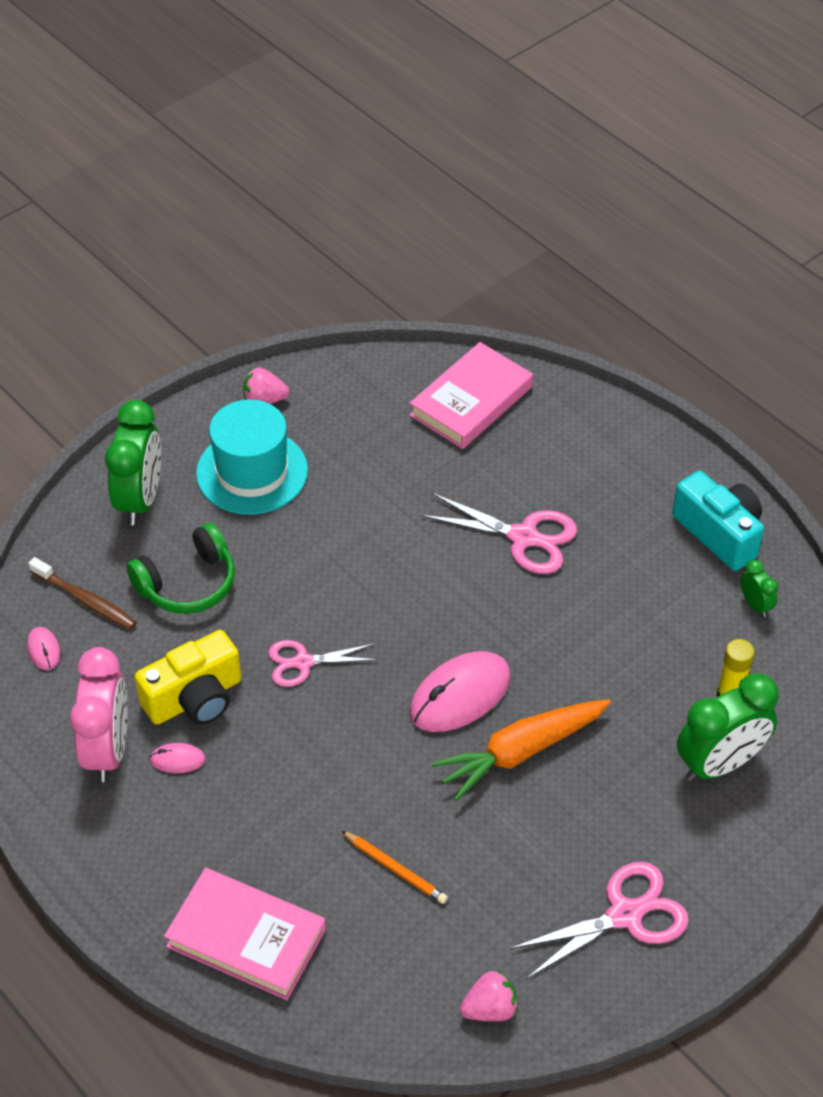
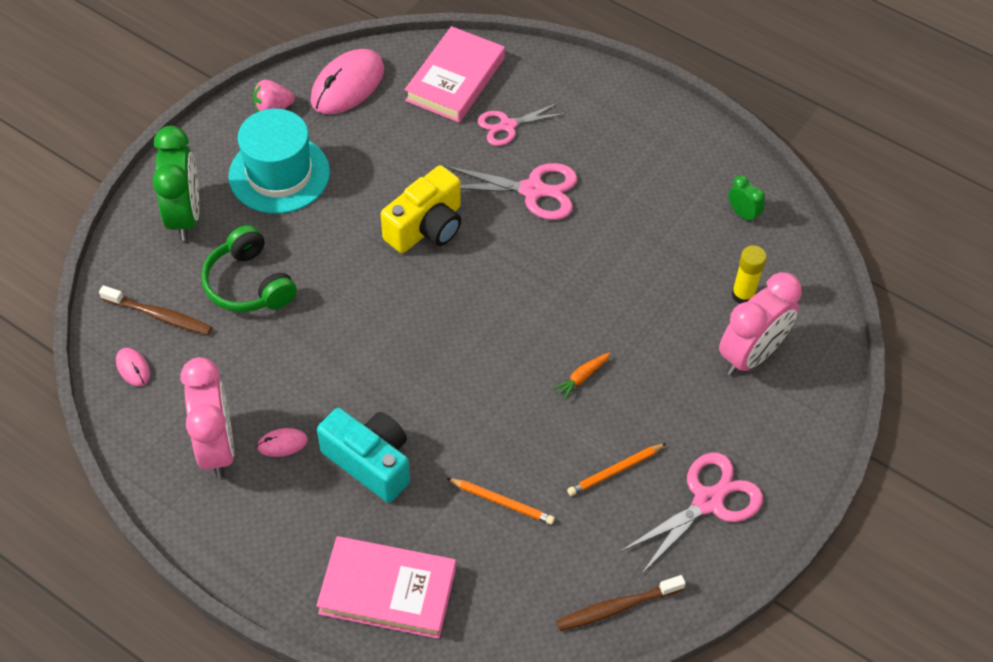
camera: 15 degrees left, 5 degrees up
green headphones [127,523,235,614] -> green headphones turned 105 degrees clockwise [201,225,297,312]
yellow camera [134,630,242,725] -> yellow camera moved to [381,165,461,253]
pink scissors [268,640,378,687] -> pink scissors moved to [478,102,566,146]
pink mouse [410,651,511,732] -> pink mouse moved to [311,49,384,114]
orange carrot [431,699,611,801] -> orange carrot [552,352,611,400], size x0.42
pink strawberry [460,970,518,1021] -> brown toothbrush [556,575,686,631]
turquoise camera [672,471,764,571] -> turquoise camera moved to [317,408,410,503]
green clock [677,673,779,782] -> pink clock [719,272,802,375]
none -> orange pencil [567,443,667,496]

